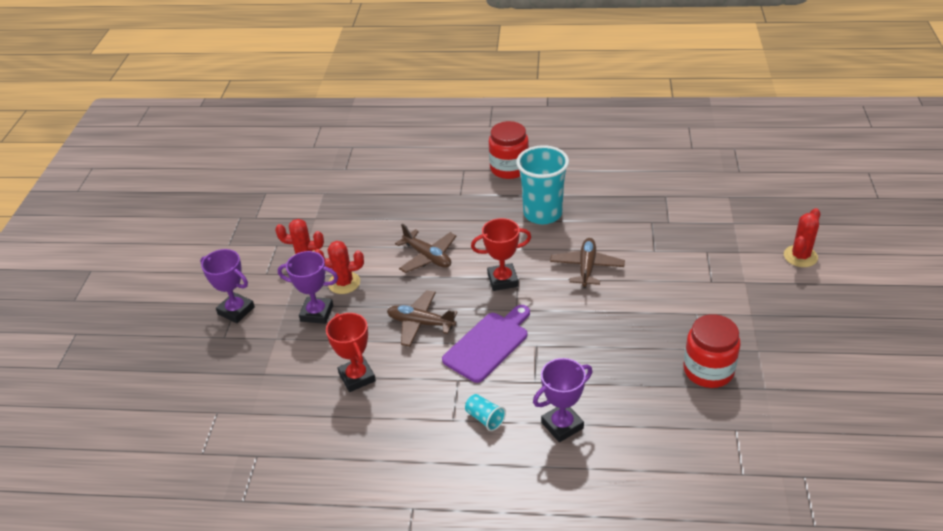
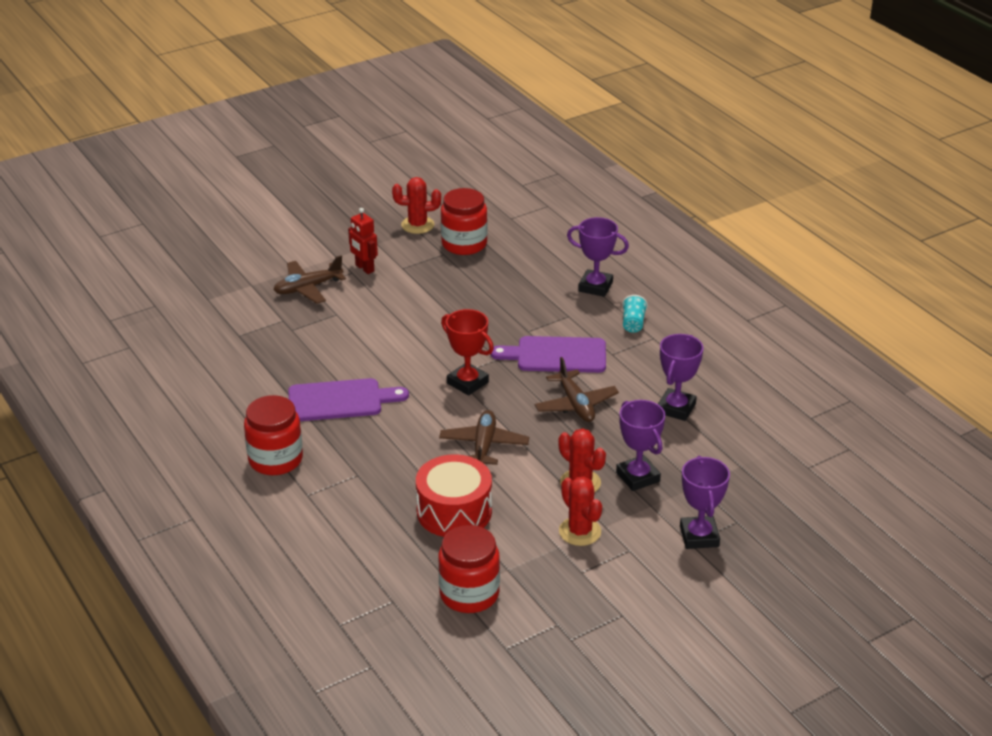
camera: 130 degrees left, 5 degrees down
red trophy [326,313,376,392] -> purple trophy [658,334,703,421]
turquoise cup [516,145,569,224] -> purple cutting board [288,378,409,421]
brown plane [550,238,625,288] -> brown plane moved to [273,255,346,304]
red cactus [784,208,820,267] -> red cactus moved to [392,177,441,234]
none -> red robot [348,208,378,274]
none -> red drum [416,454,492,537]
none -> red jar [438,525,500,613]

